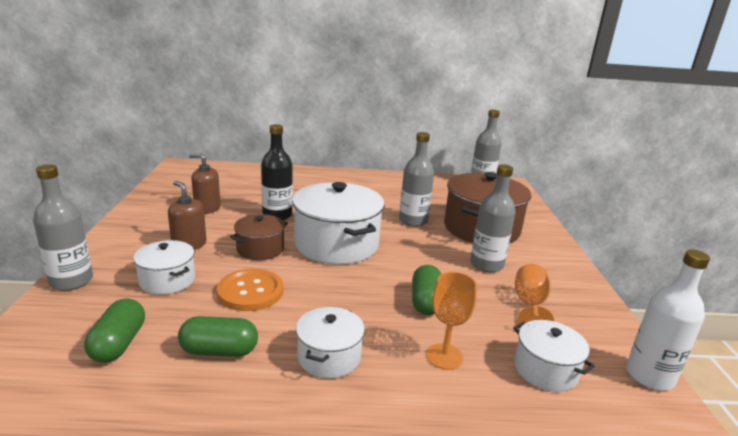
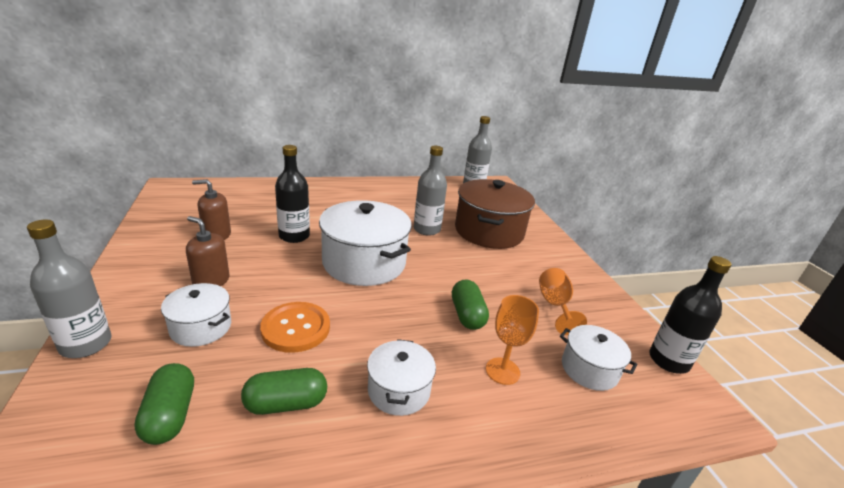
camera: 15 degrees left, 5 degrees up
brown pot [230,214,288,260] -> none
grey bottle [470,164,516,272] -> none
white bottle [626,250,710,390] -> black bottle [649,256,731,374]

